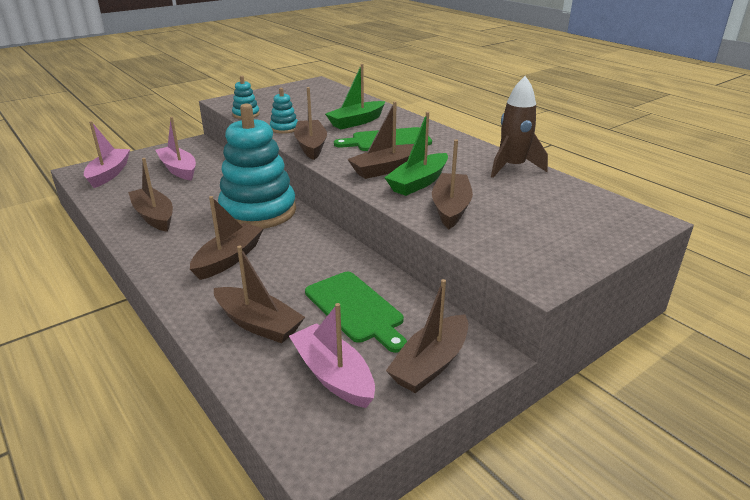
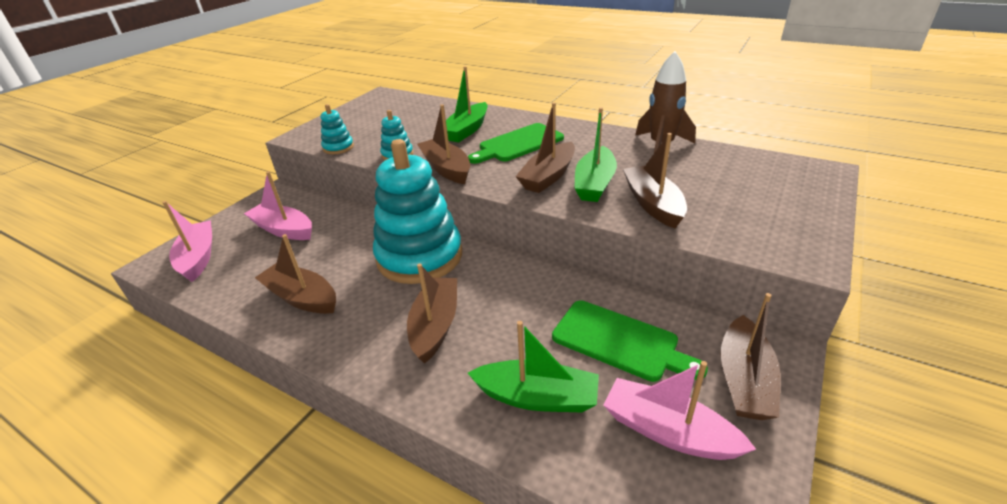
camera: 20 degrees left, 5 degrees up
brown boat [214,246,305,343] -> green boat [468,321,599,413]

